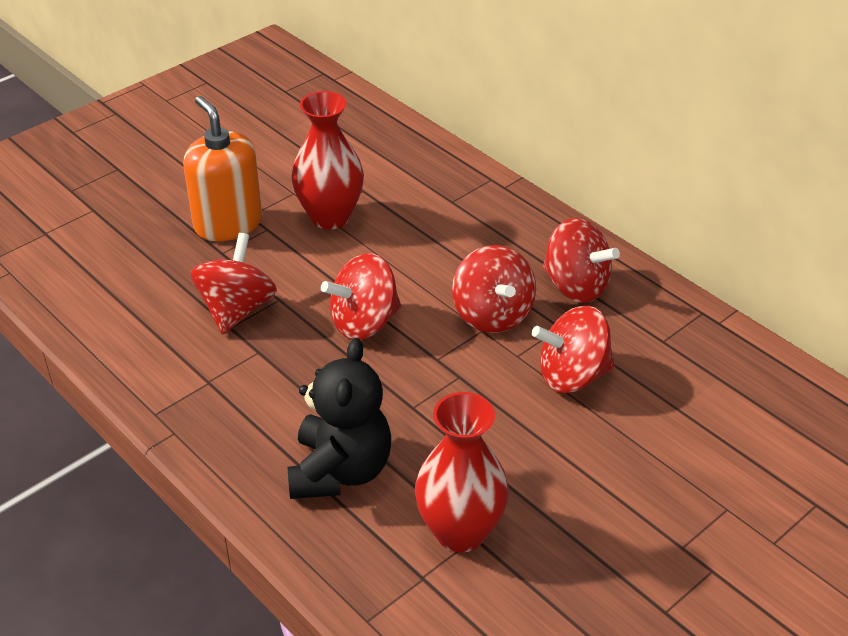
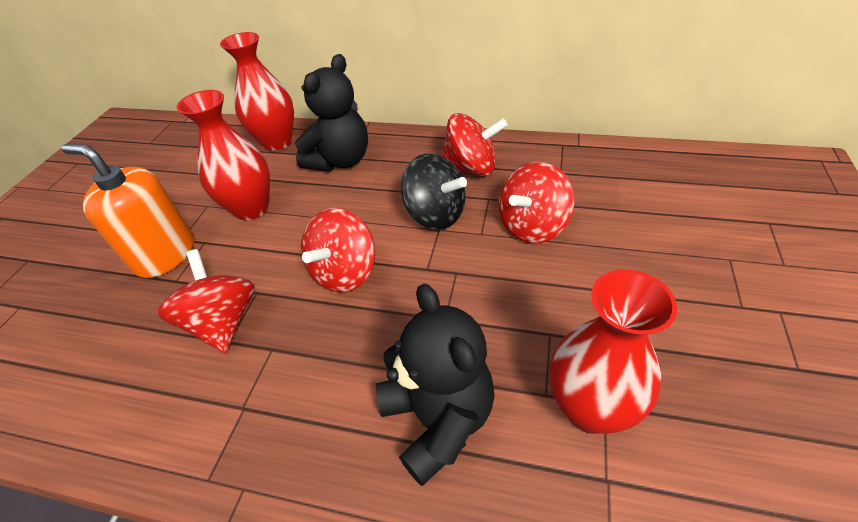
camera: 30 degrees left, 5 degrees up
red spinning top [452,245,536,333] -> black spinning top [401,154,467,230]
none -> red vase [220,32,294,151]
none -> black teddy bear [295,54,368,172]

